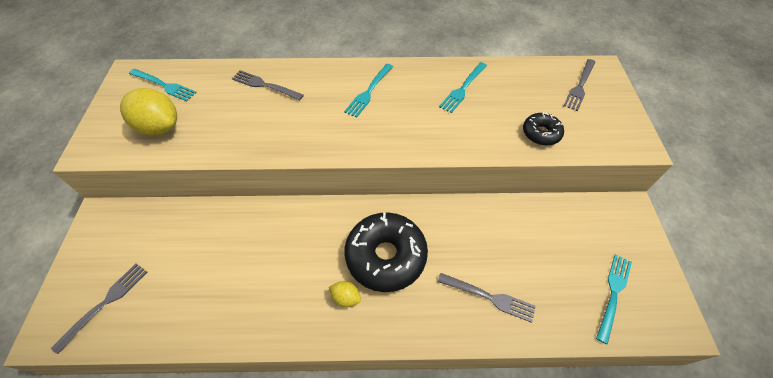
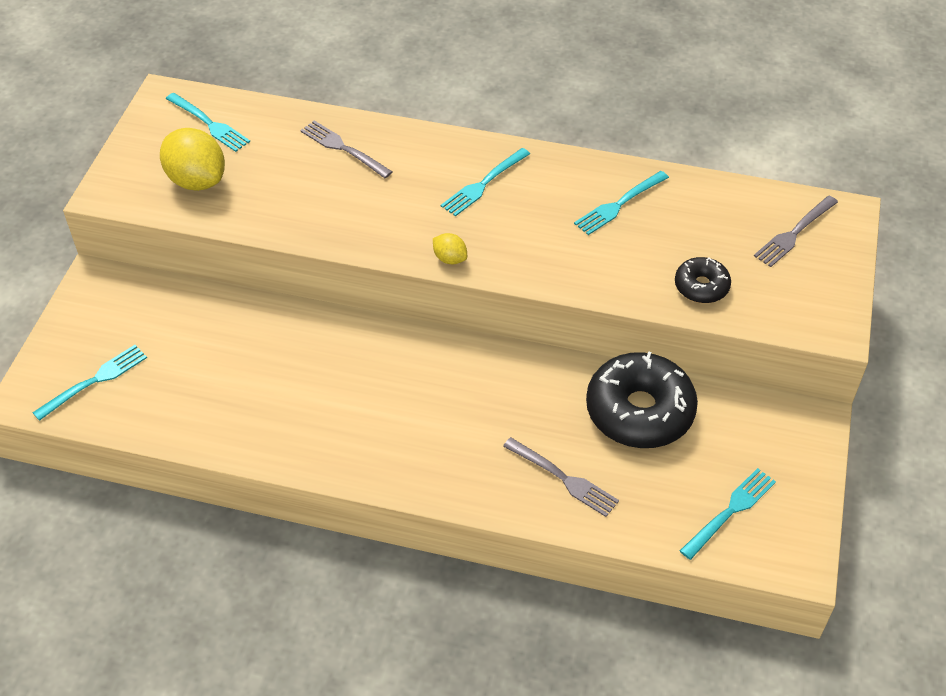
camera: 15 degrees right, 5 degrees down
grey fork [51,264,147,354] -> turquoise fork [33,345,147,421]
yellow lemon [329,281,361,307] -> yellow lemon moved to [433,233,467,264]
black donut [344,212,428,292] -> black donut moved to [586,351,698,448]

